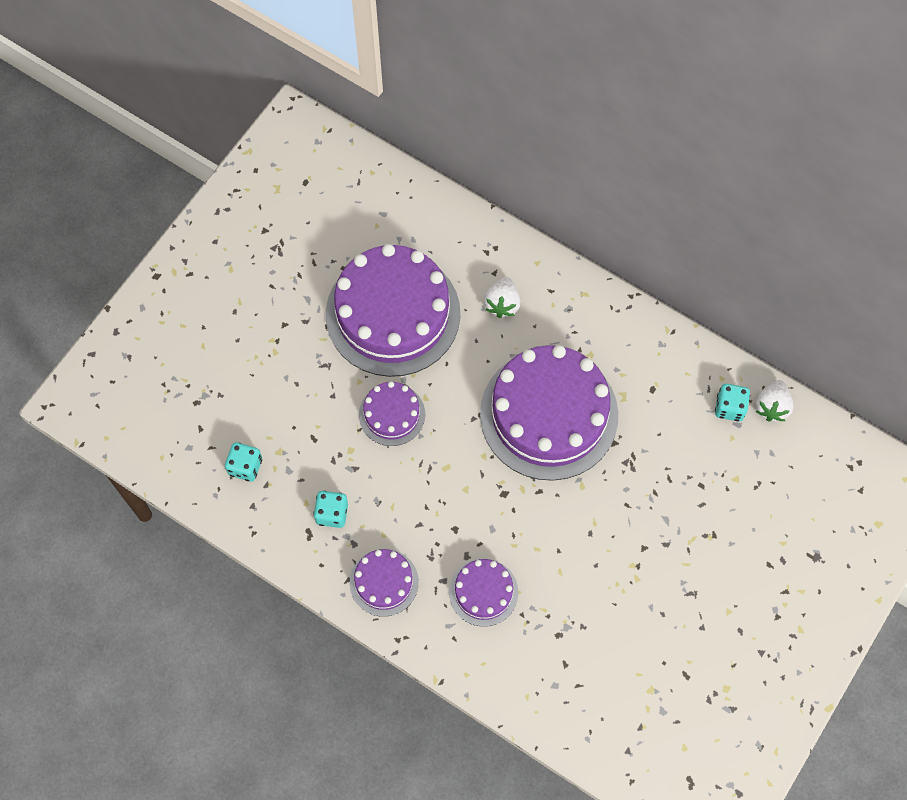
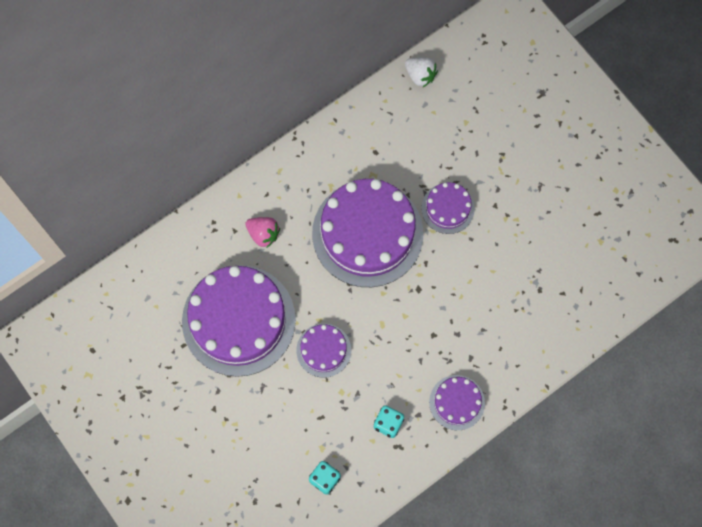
camera: 70 degrees left, 5 degrees up
purple cake [449,559,518,627] -> purple cake moved to [421,182,475,234]
white strawberry [484,277,521,318] -> pink strawberry [245,217,280,248]
turquoise dice [715,384,750,422] -> none

